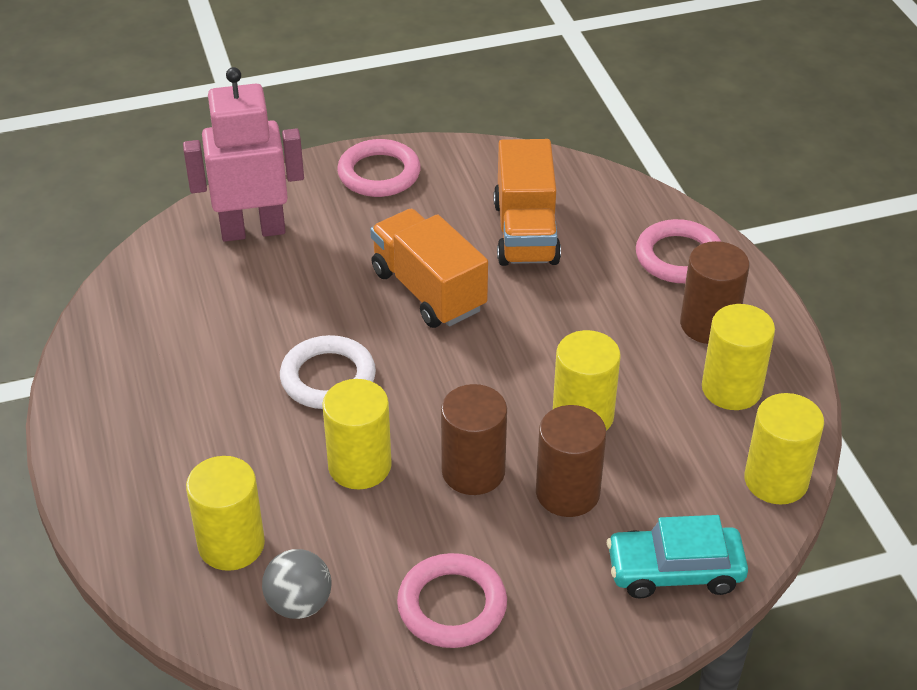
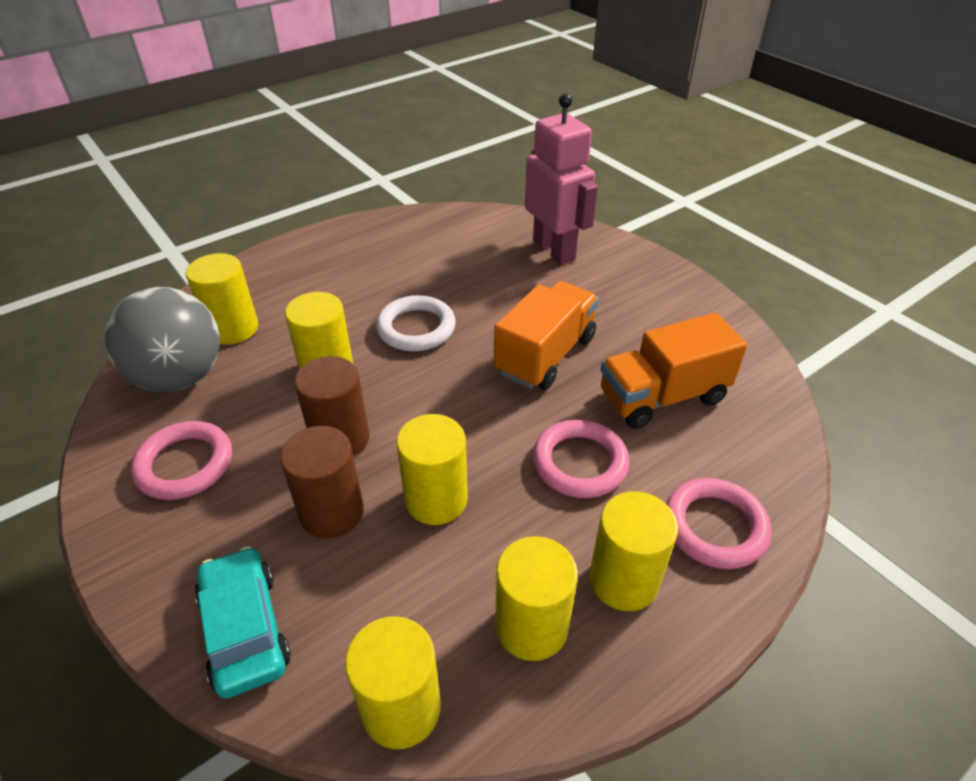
camera: 70 degrees right, 0 degrees up
grey ball [262,549,332,619] -> grey ball [104,287,220,392], size x1.89
pink ring [337,139,421,197] -> pink ring moved to [533,420,630,498]
brown cylinder [680,241,750,344] -> yellow cylinder [589,491,678,611]

